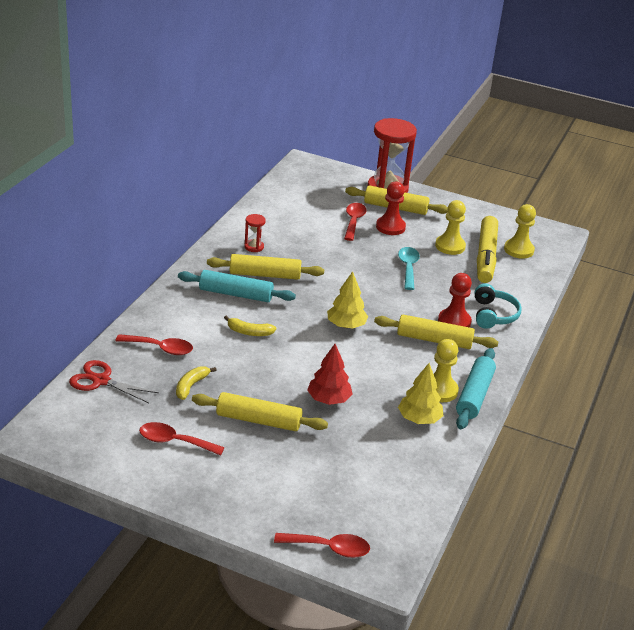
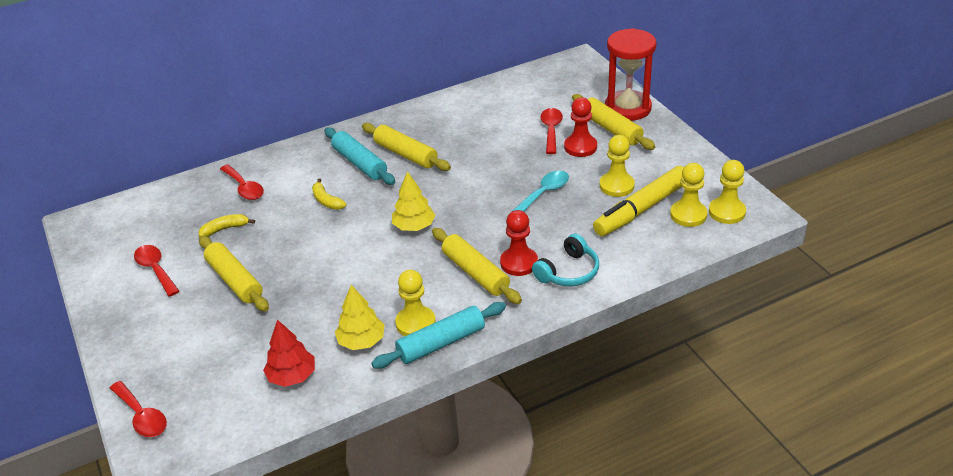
camera: 45 degrees right, 5 degrees up
red scissors [69,360,159,403] -> none
red hourglass [244,214,266,252] -> none
red tree [307,344,353,405] -> red tree moved to [263,319,315,387]
red spoon [344,203,367,241] -> red spoon turned 45 degrees counterclockwise [540,108,563,154]
none -> yellow pawn [709,160,746,224]

